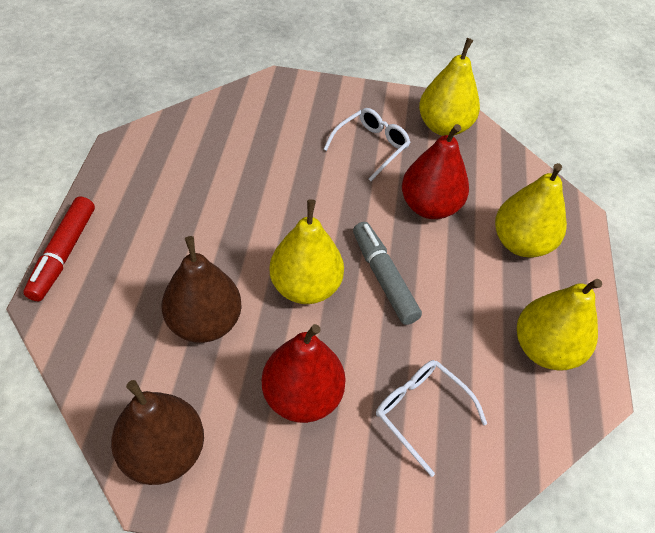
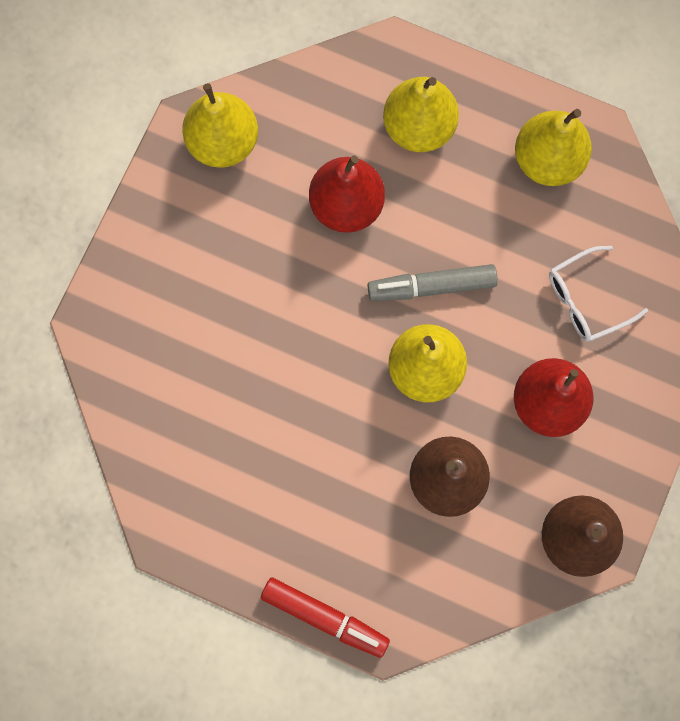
camera: 70 degrees left, 25 degrees up
white glasses [323,108,410,181] -> none

